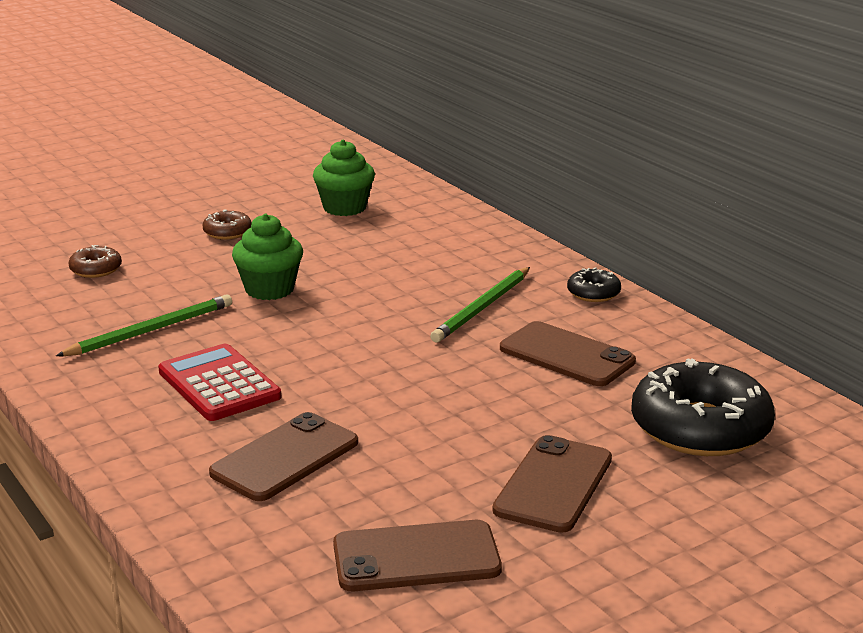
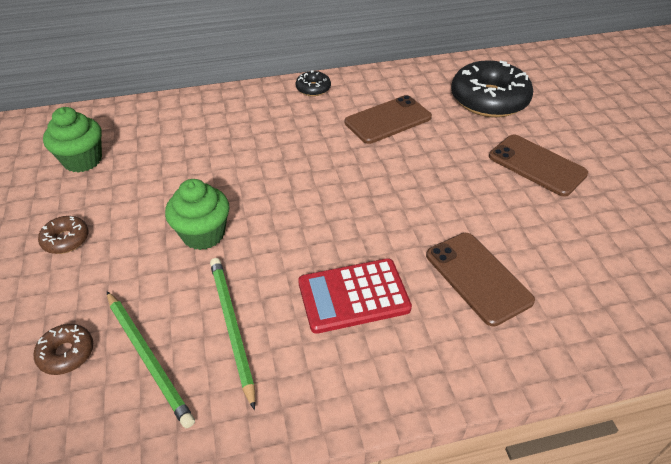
camera: 70 degrees left, 20 degrees up
brown phone [333,520,502,591] -> none
green pencil [430,267,530,342] -> green pencil moved to [107,291,195,428]

